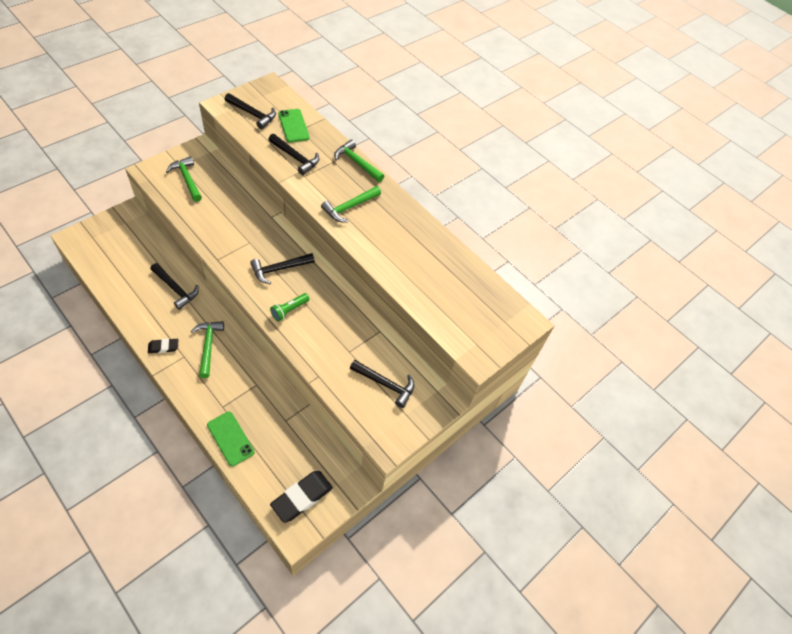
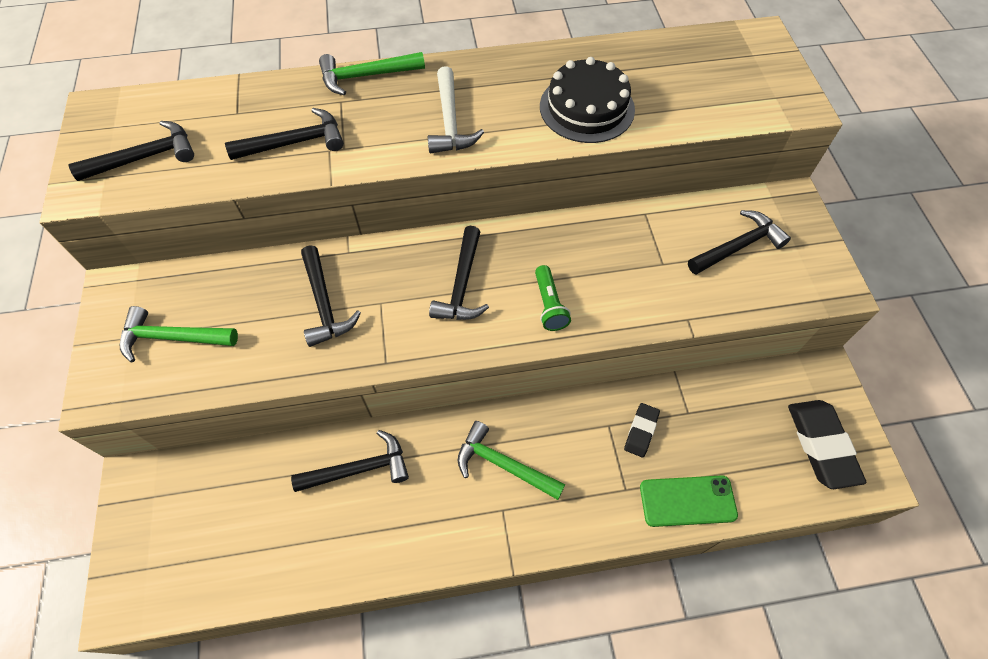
camera: 50 degrees left, 5 degrees up
black eraser [148,339,178,353] -> black eraser moved to [624,403,660,458]
green phone [278,109,310,143] -> none
green hammer [321,186,381,222] -> white hammer [428,66,484,154]
none -> black hammer [301,245,361,347]
none -> black cake [540,57,635,143]

